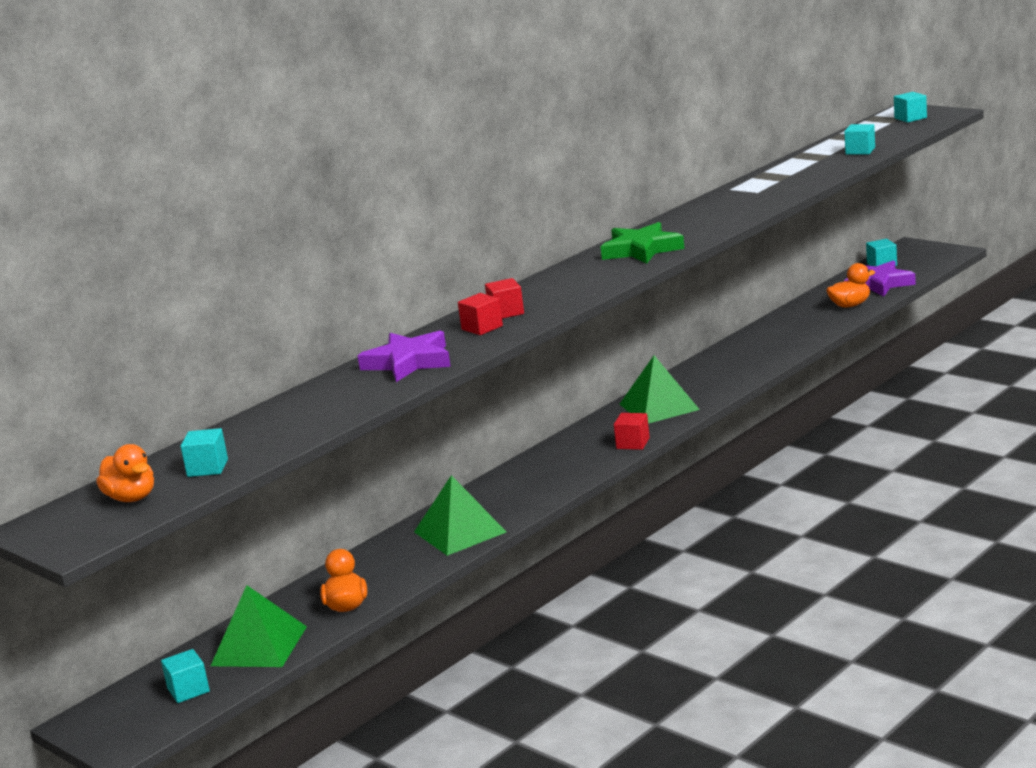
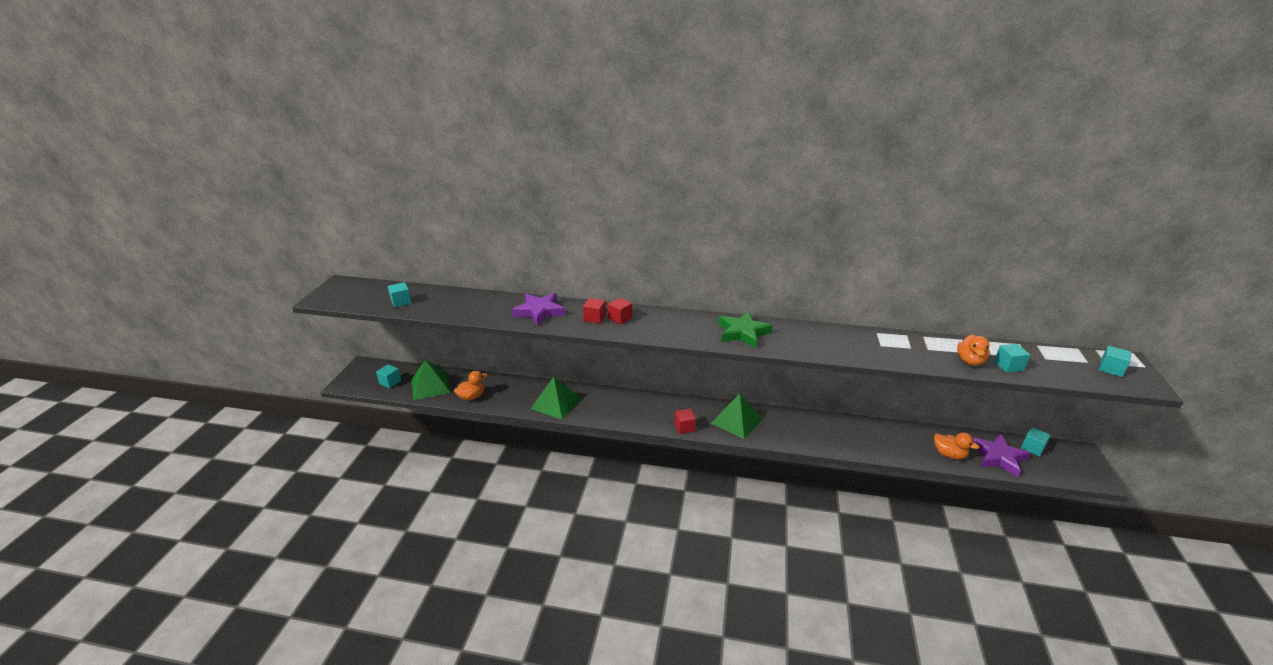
camera: 55 degrees right, 10 degrees up
orange duck [96,444,154,502] -> orange duck moved to [957,335,990,366]

